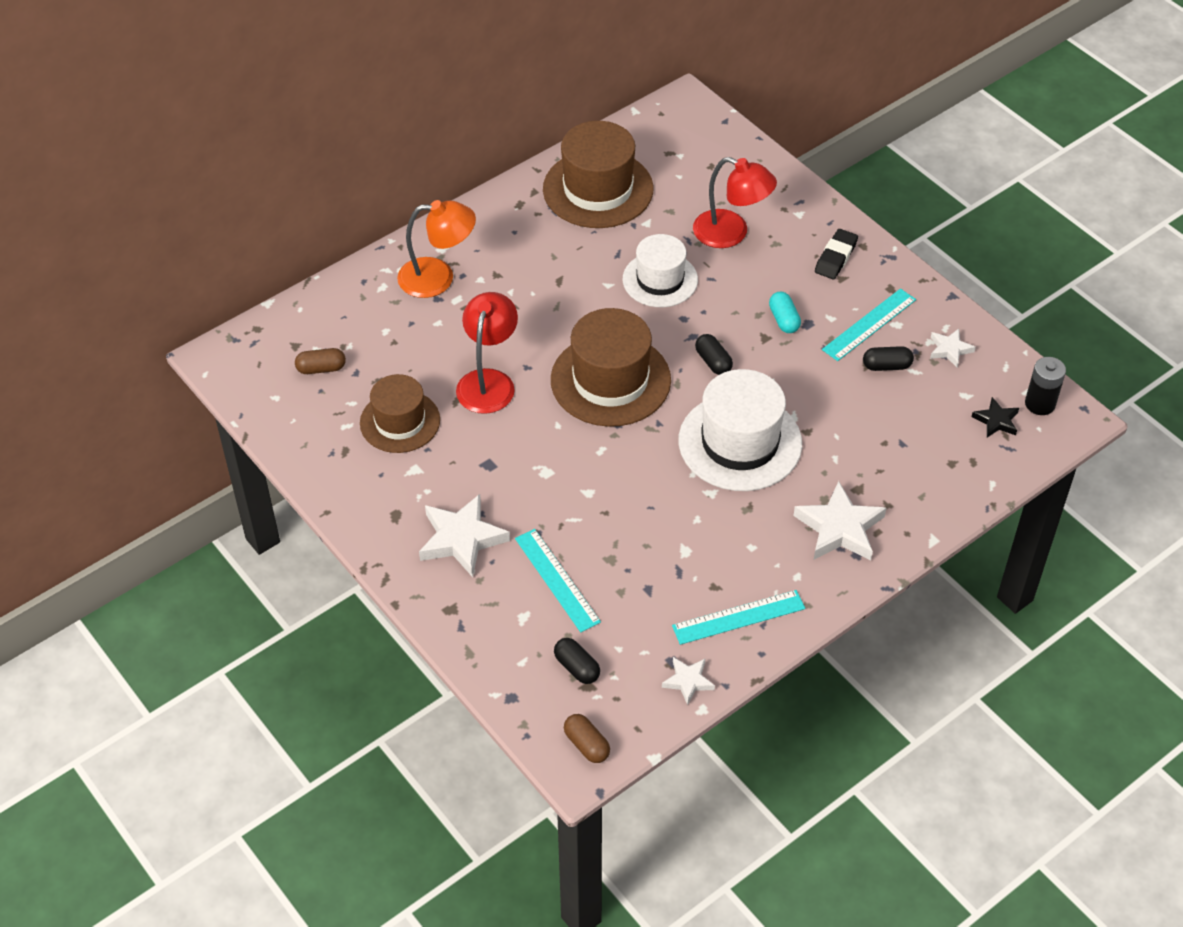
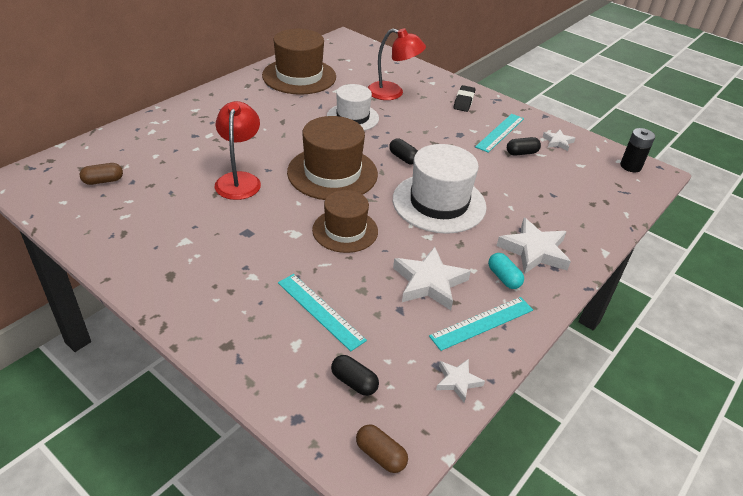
camera: 15 degrees left, 10 degrees down
brown hat [360,374,440,453] -> brown hat moved to [312,190,378,253]
orange lamp [397,200,476,298] -> none
white star [419,494,510,577] -> white star moved to [393,247,471,310]
turquoise capsule [769,292,801,333] -> turquoise capsule moved to [488,253,524,289]
black star [972,397,1019,437] -> none

